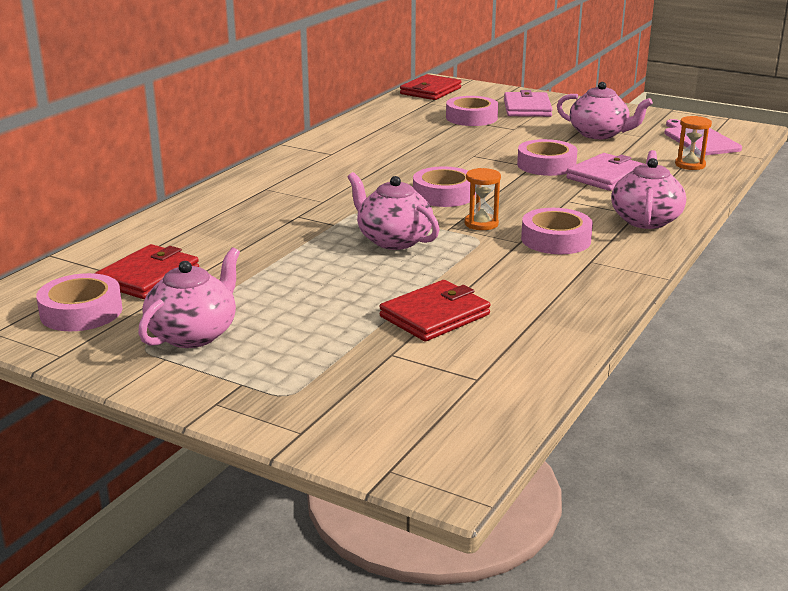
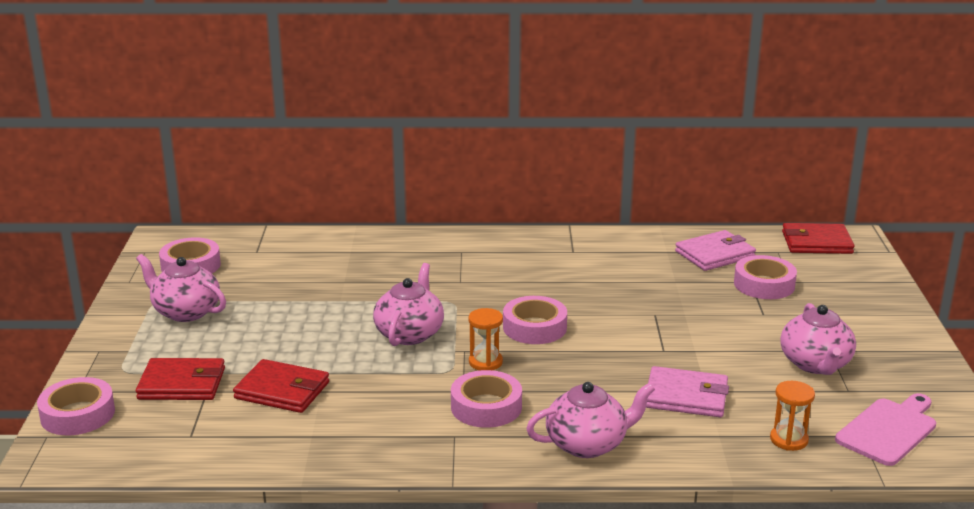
camera: 60 degrees right, 0 degrees up
red wallet [95,244,199,299] -> red wallet moved to [136,358,225,400]
pink teapot [138,247,240,348] -> pink teapot turned 150 degrees counterclockwise [136,254,226,322]
pink wallet [504,90,553,117] -> pink wallet moved to [675,230,756,271]
pink tape [517,139,577,176] -> pink tape moved to [37,377,115,435]

